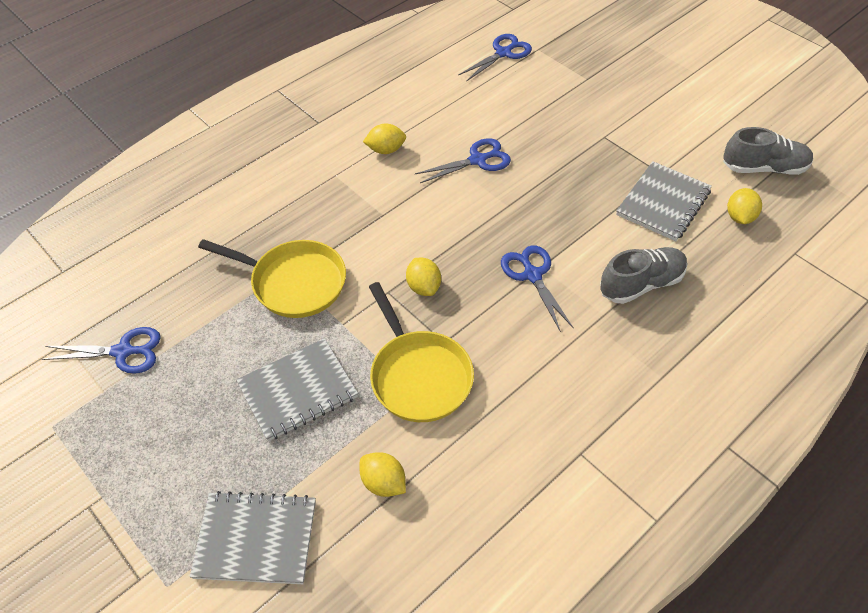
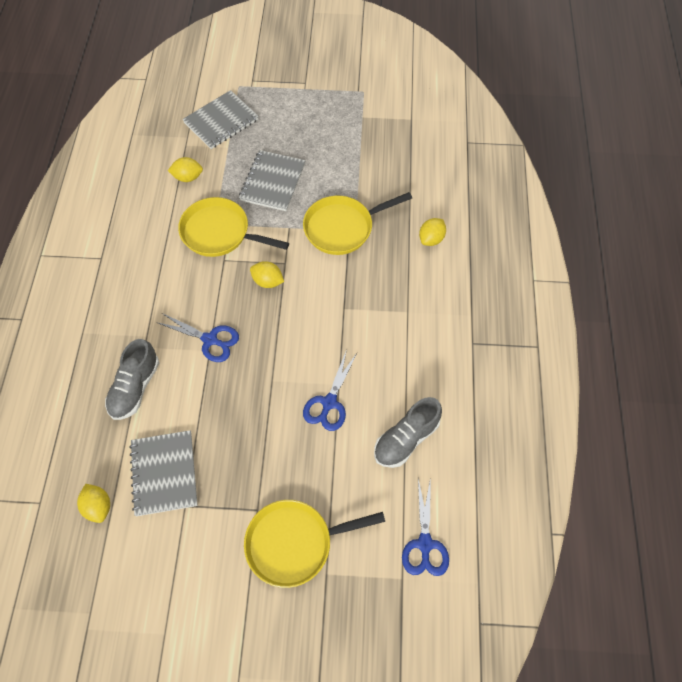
camera: 135 degrees right, 10 degrees up
blue scissors [42,327,161,374] -> none
yellow lemon [363,124,406,154] -> yellow lemon moved to [419,218,446,246]
grey shoe [723,127,813,175] -> grey shoe moved to [374,397,442,468]
none -> yellow pan [244,500,385,588]

